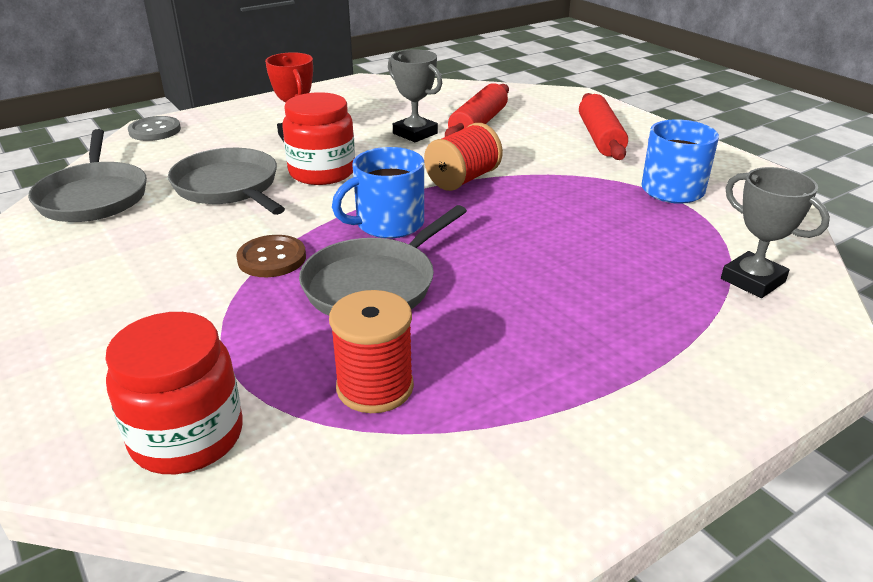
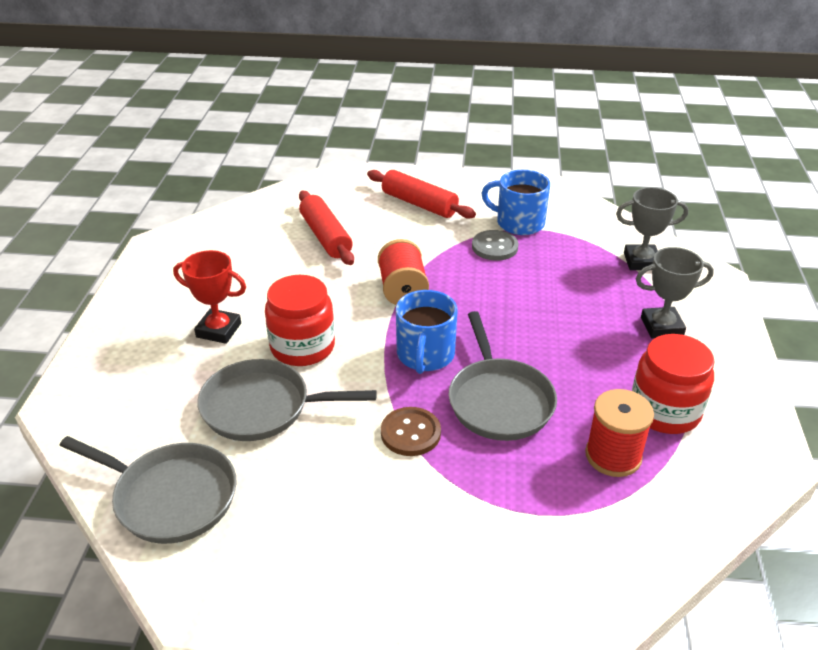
camera: 50 degrees left, 5 degrees up
red jar [105,312,243,474] -> red jar moved to [632,334,715,434]
grey button [128,116,181,141] -> grey button moved to [472,230,519,261]
grey trophy [388,49,442,142] -> grey trophy moved to [636,247,714,338]

